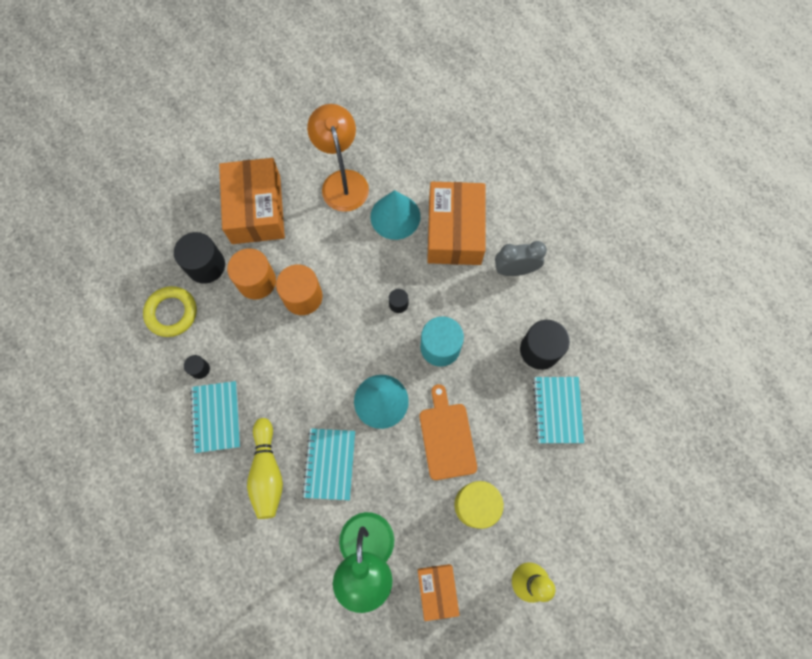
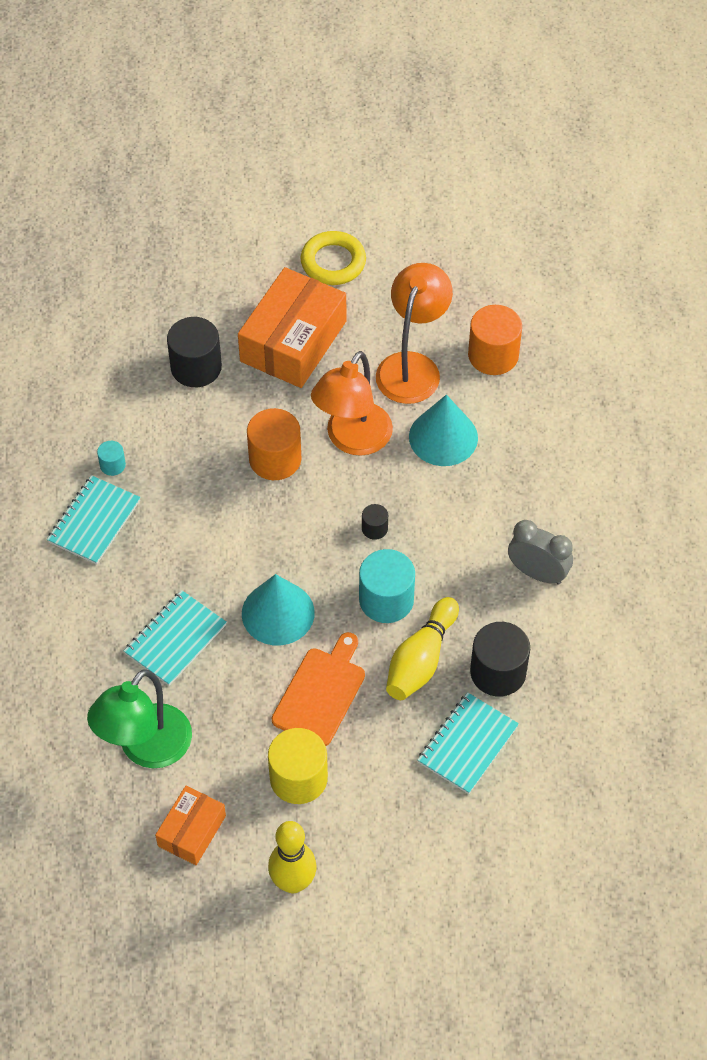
camera: 35 degrees right, 15 degrees down
yellow ring [143,286,197,337] -> yellow ring moved to [301,231,366,285]
black cylinder [184,355,210,379] -> turquoise cylinder [97,441,126,476]
orange cylinder [227,248,276,300] -> orange cylinder moved to [468,305,522,375]
yellow bowling pin [247,418,283,519] -> yellow bowling pin moved to [386,597,459,700]
orange box [427,182,485,265] -> none
none -> orange lamp [311,351,393,456]

